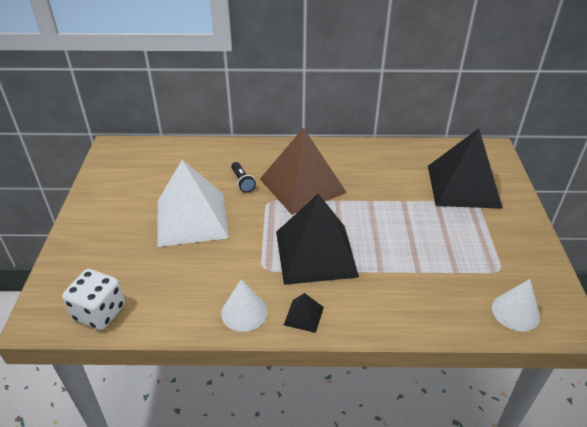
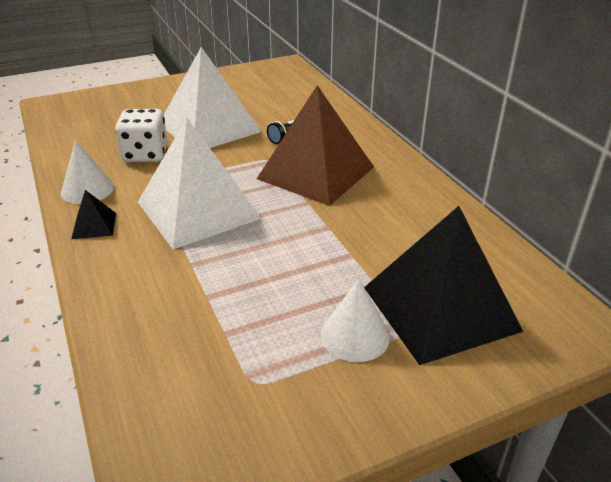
camera: 65 degrees right, 5 degrees down
white dice [62,269,125,330] -> white dice moved to [115,109,168,162]
black pyramid [276,194,359,285] -> white pyramid [138,118,262,250]
white cone [492,279,540,331] -> white cone moved to [320,279,390,362]

